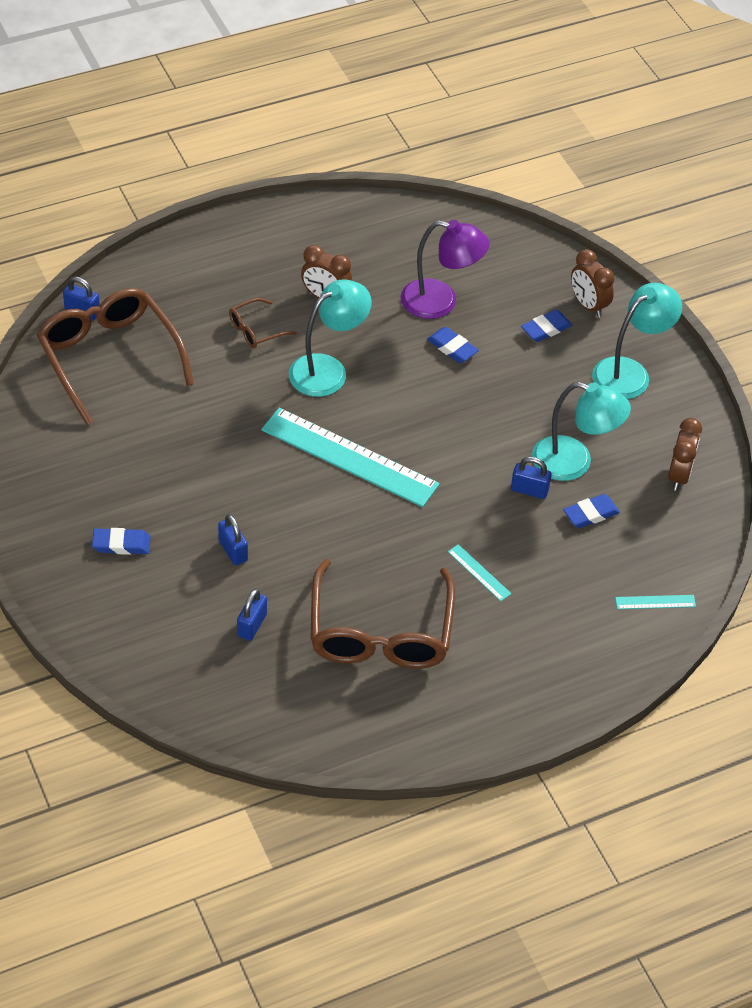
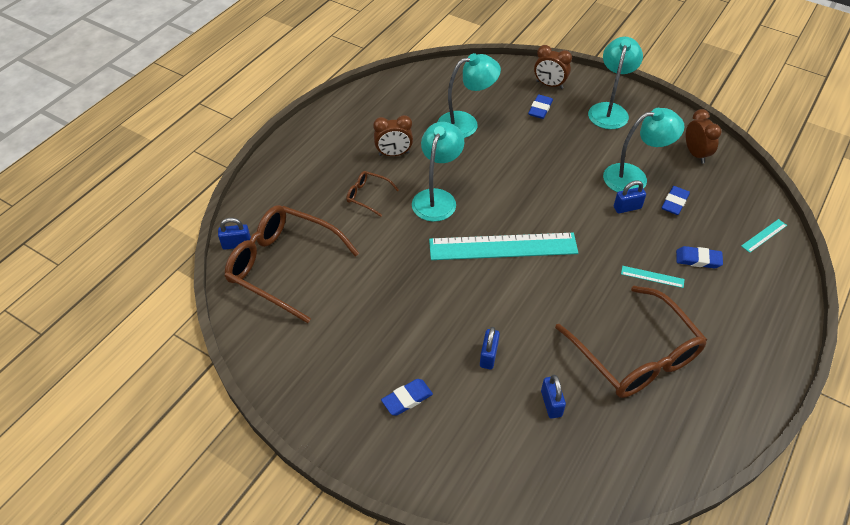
camera: 30 degrees left, 0 degrees up
blue padlock [218,514,248,565] -> blue padlock turned 75 degrees clockwise [480,327,500,369]
brown glasses [229,298,297,348] -> brown glasses turned 90 degrees clockwise [346,171,399,217]
purple lamp [401,220,490,319] -> turquoise lamp [437,53,501,138]
blue eraser [427,327,479,363] -> blue eraser moved to [676,246,723,268]

